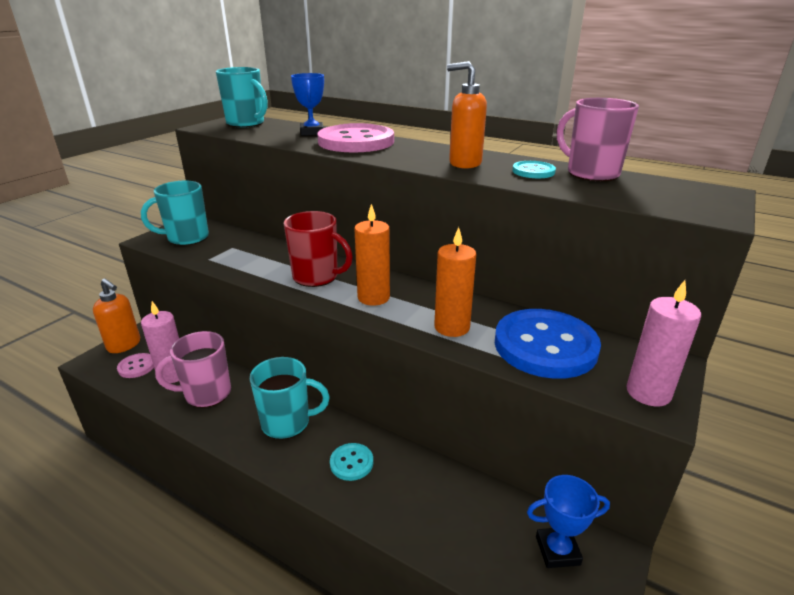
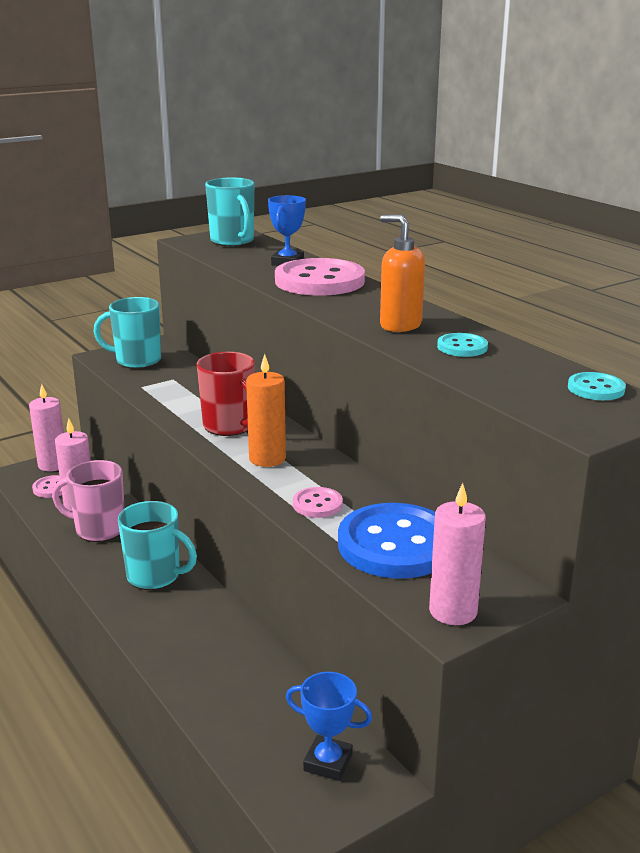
camera: 25 degrees right, 5 degrees down
orange soap dispenser [93,278,140,353] -> pink candle [29,384,64,472]
turquoise button [330,443,373,481] -> turquoise button moved to [568,372,626,400]
orange candle [434,227,476,337] -> pink button [293,487,343,518]
pink mug [557,98,639,181] -> none

